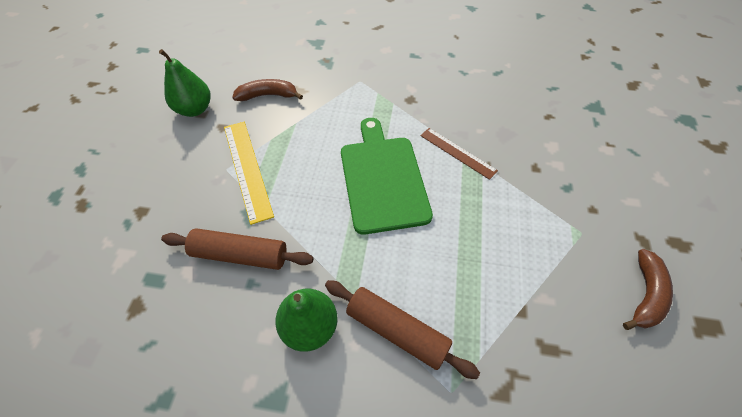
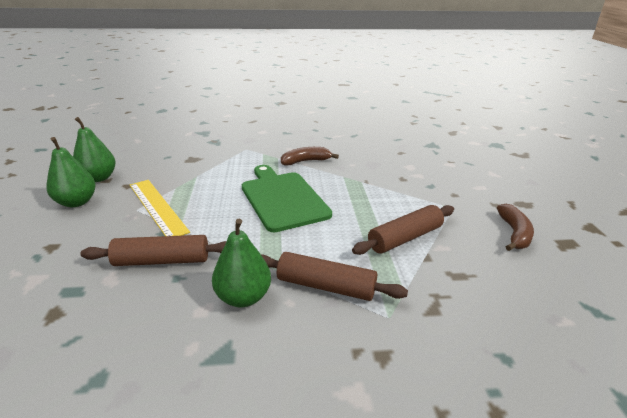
camera: 15 degrees left, 25 degrees down
brown banana [232,79,303,101] -> brown banana moved to [281,147,339,165]
brown ruler [420,128,498,180] -> none
none -> green pear [46,137,96,207]
none -> brown rolling pin [352,205,454,255]

